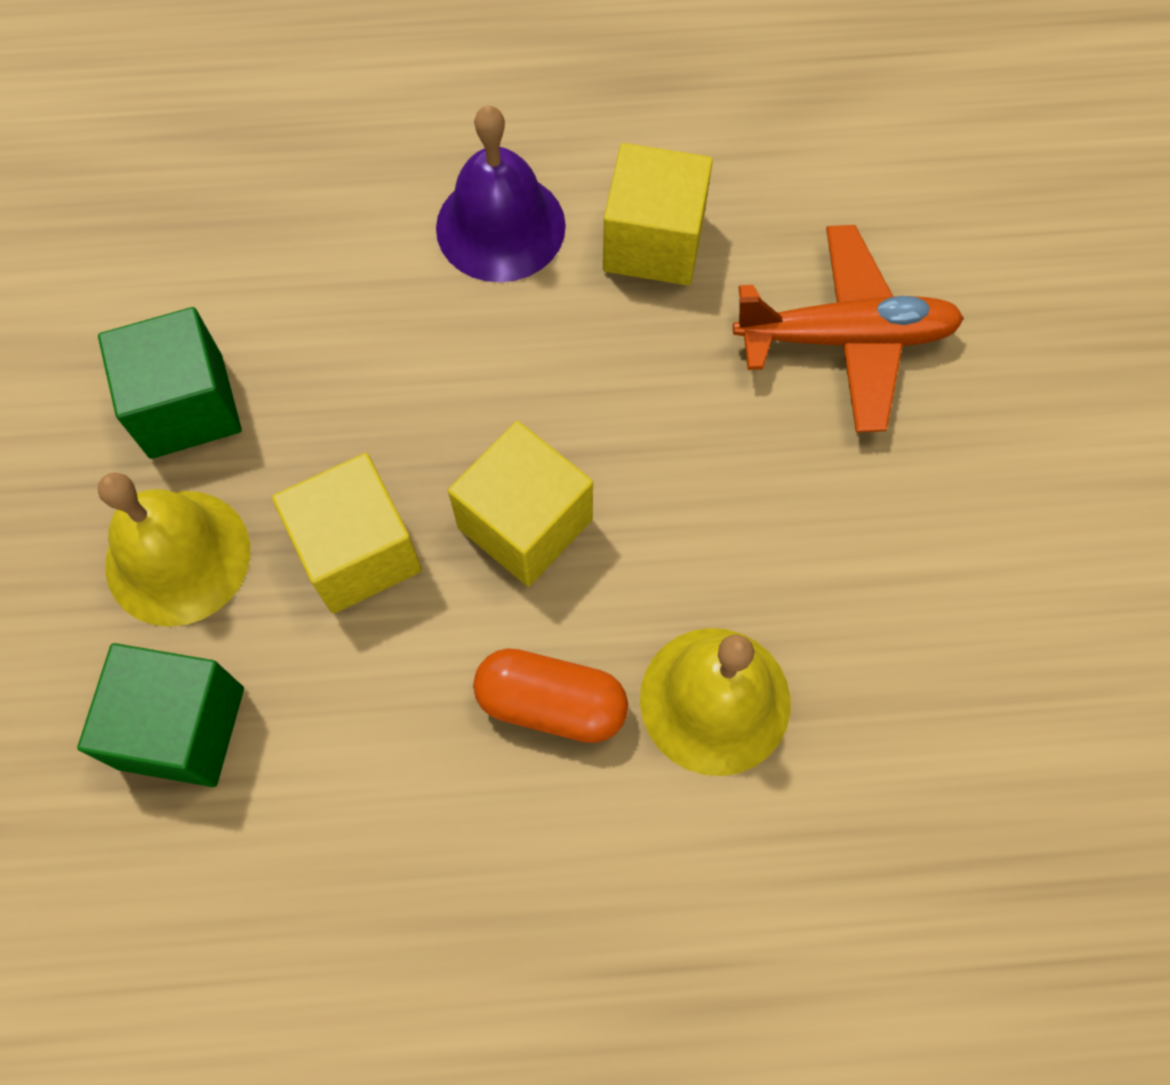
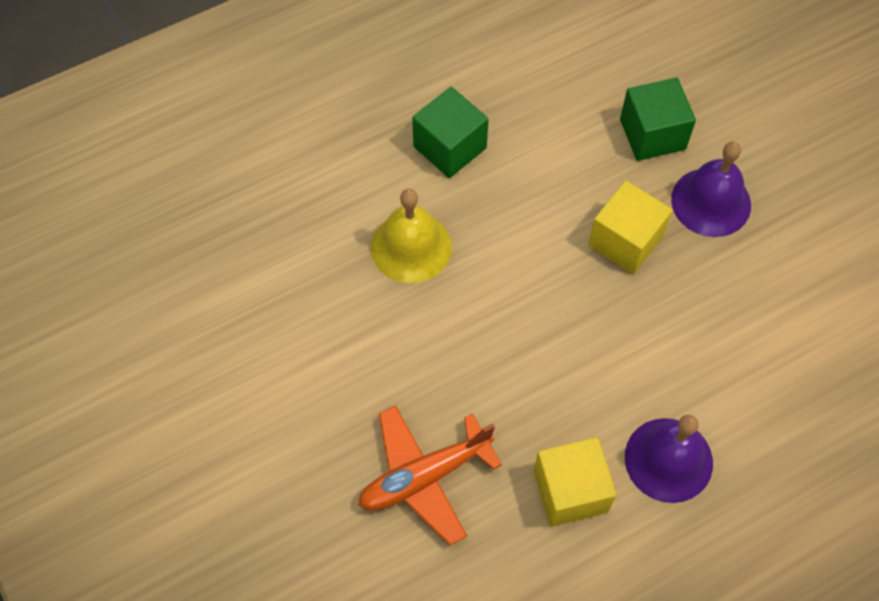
camera: 155 degrees right, 5 degrees down
green cube [98,307,242,459] -> green cube moved to [412,87,489,178]
yellow bell [98,472,250,627] -> purple bell [671,141,751,237]
yellow cube [448,421,593,587] -> none
orange capsule [473,648,628,743] -> none

